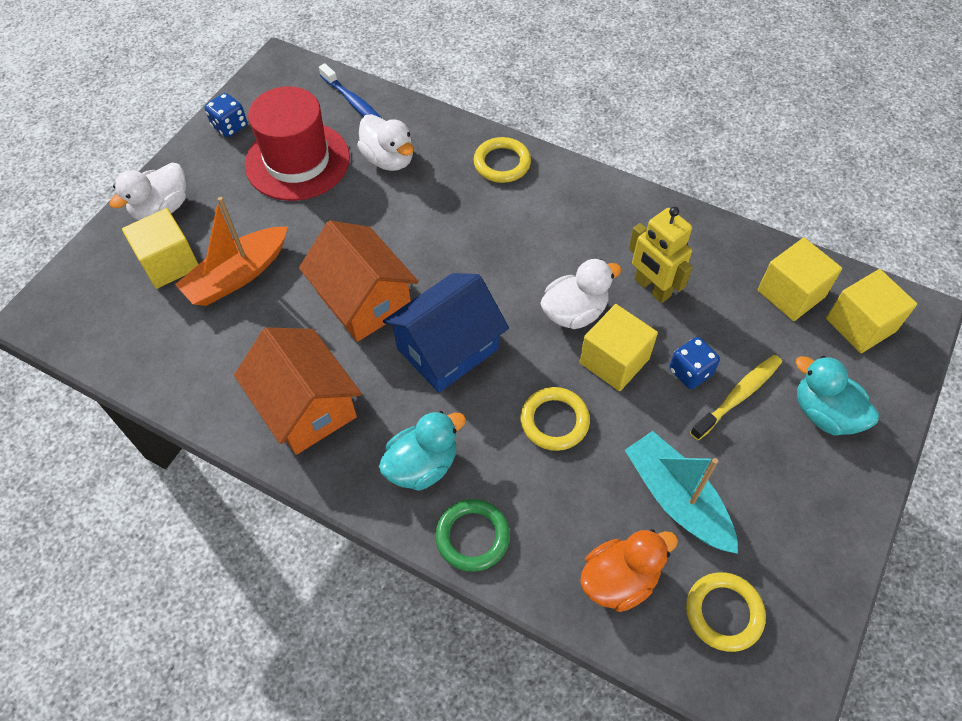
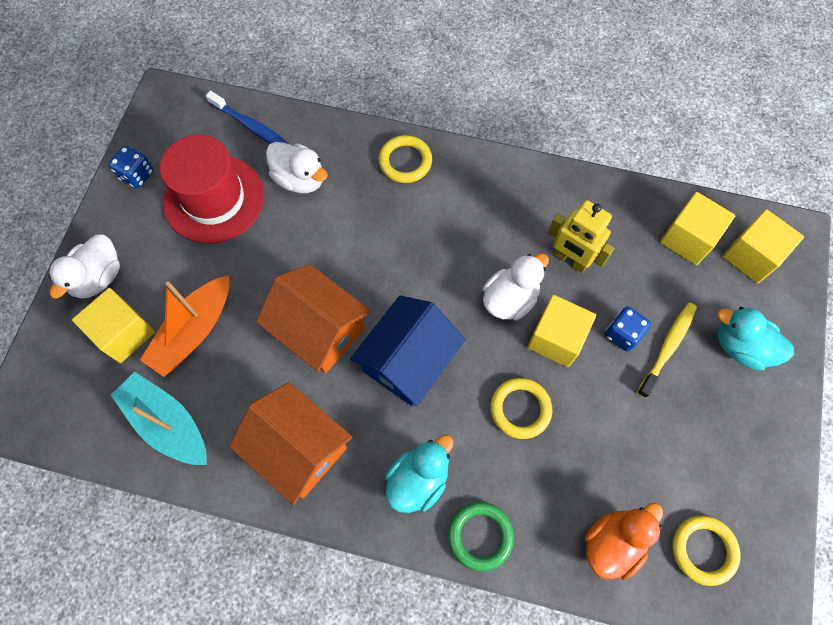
camera: 15 degrees left, 10 degrees up
turquoise boat [625,431,738,554] -> turquoise boat moved to [111,372,207,465]

